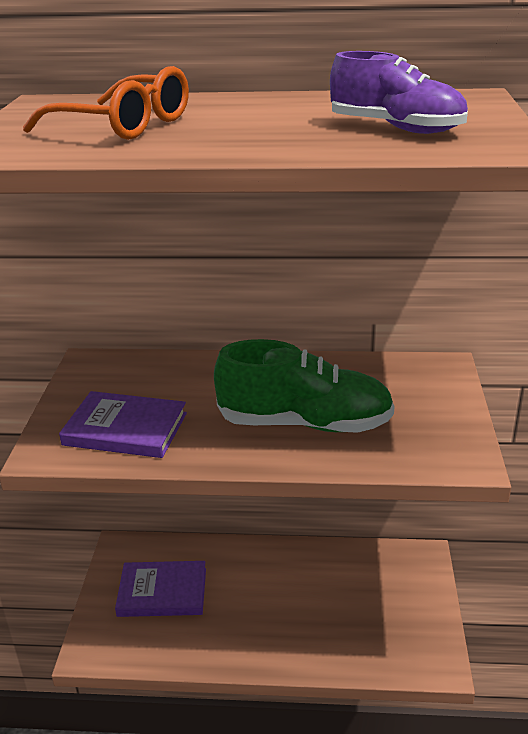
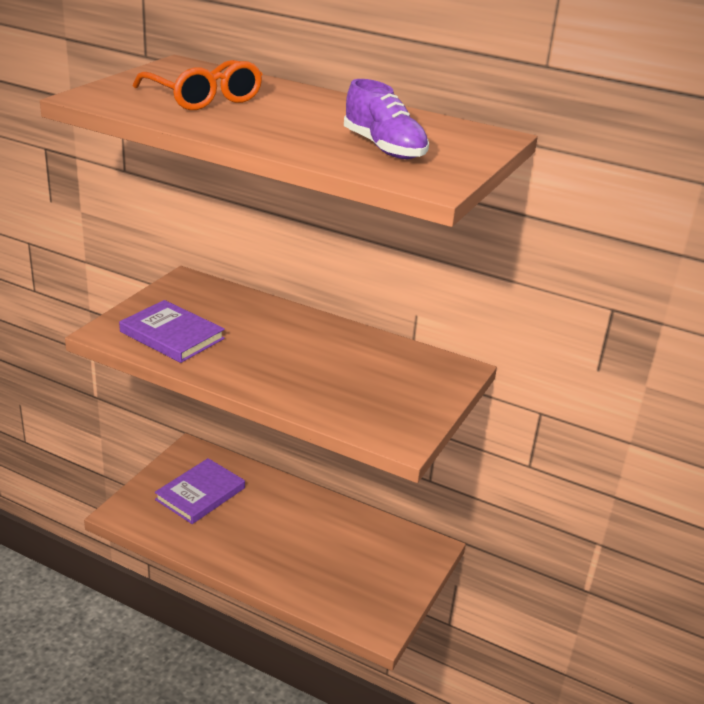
camera: 20 degrees right, 0 degrees up
purple book [115,561,206,617] -> purple book turned 75 degrees counterclockwise [155,458,245,524]
green shoe [214,339,395,433] -> none

